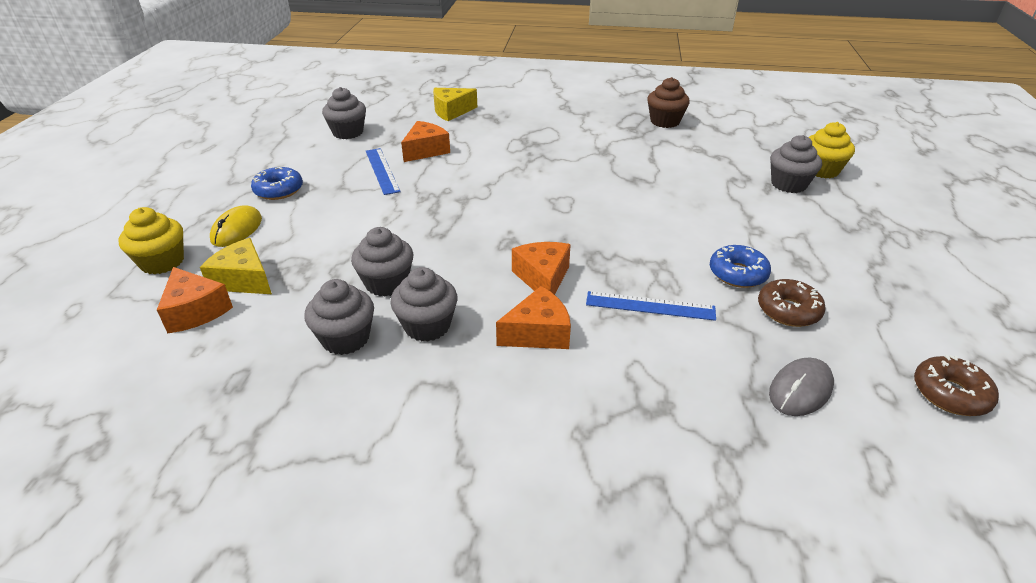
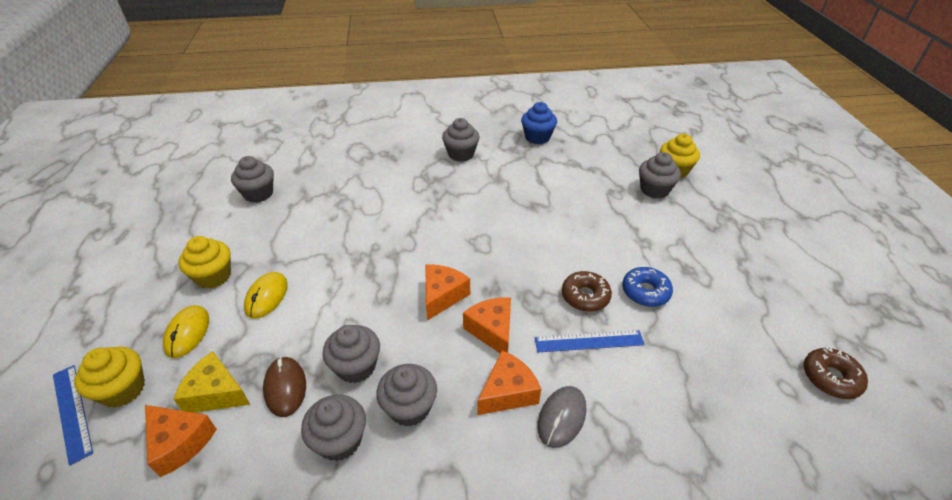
camera: 15 degrees left, 5 degrees up
blue donut [251,167,303,200] -> yellow cupcake [178,236,231,289]
blue ruler [366,148,401,195] -> blue ruler moved to [53,365,93,466]
orange cheese [401,121,450,162] -> orange cheese moved to [426,265,470,321]
yellow cheese [433,88,477,121] -> none
brown cupcake [647,77,690,128] -> blue cupcake [521,102,557,144]
brown donut [758,279,826,327] -> brown donut moved to [562,271,612,312]
grey mouse [769,358,834,416] -> grey mouse moved to [537,386,586,448]
none -> yellow mouse [244,272,288,318]
none -> brown mouse [263,357,306,417]
none -> grey cupcake [442,118,480,162]

